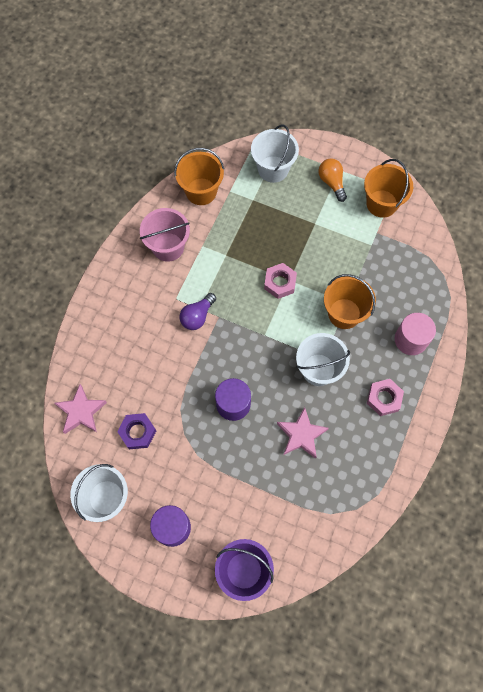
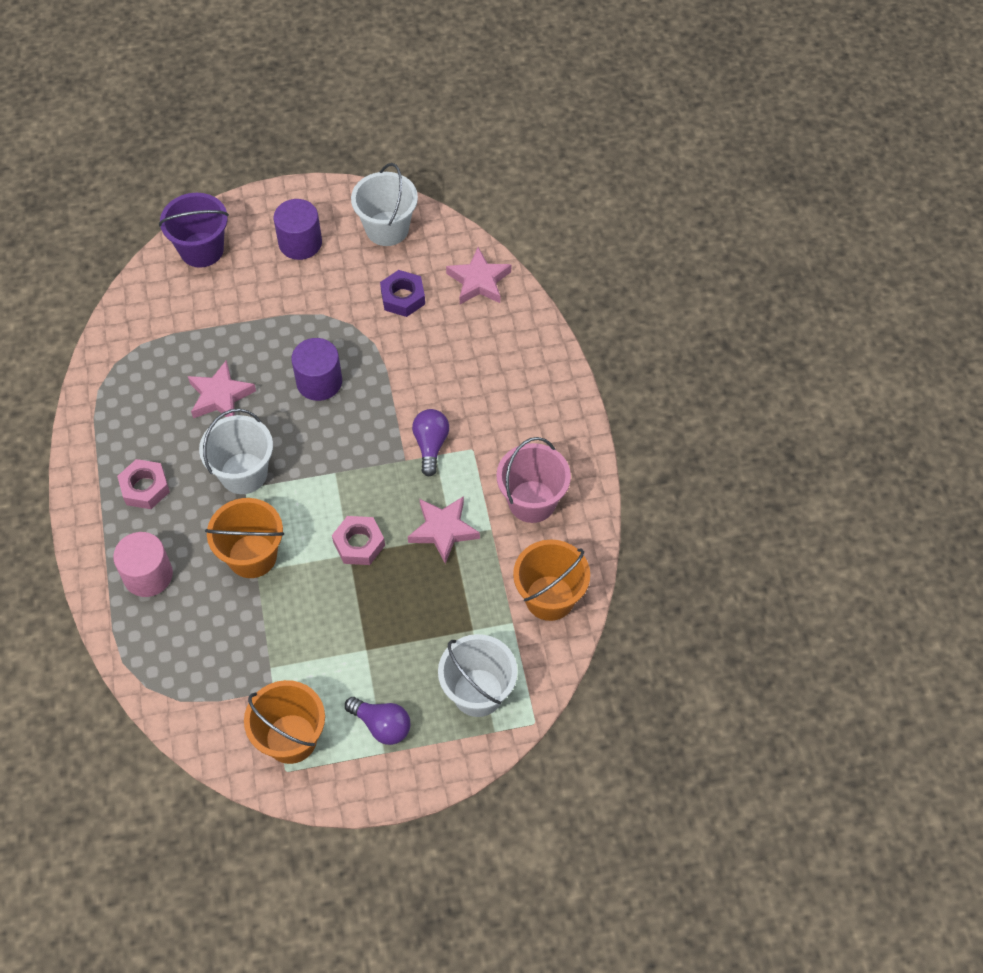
camera: 145 degrees right, 10 degrees down
orange light bulb [318,158,347,202] -> purple light bulb [345,697,411,745]
none -> pink star [408,496,480,564]

